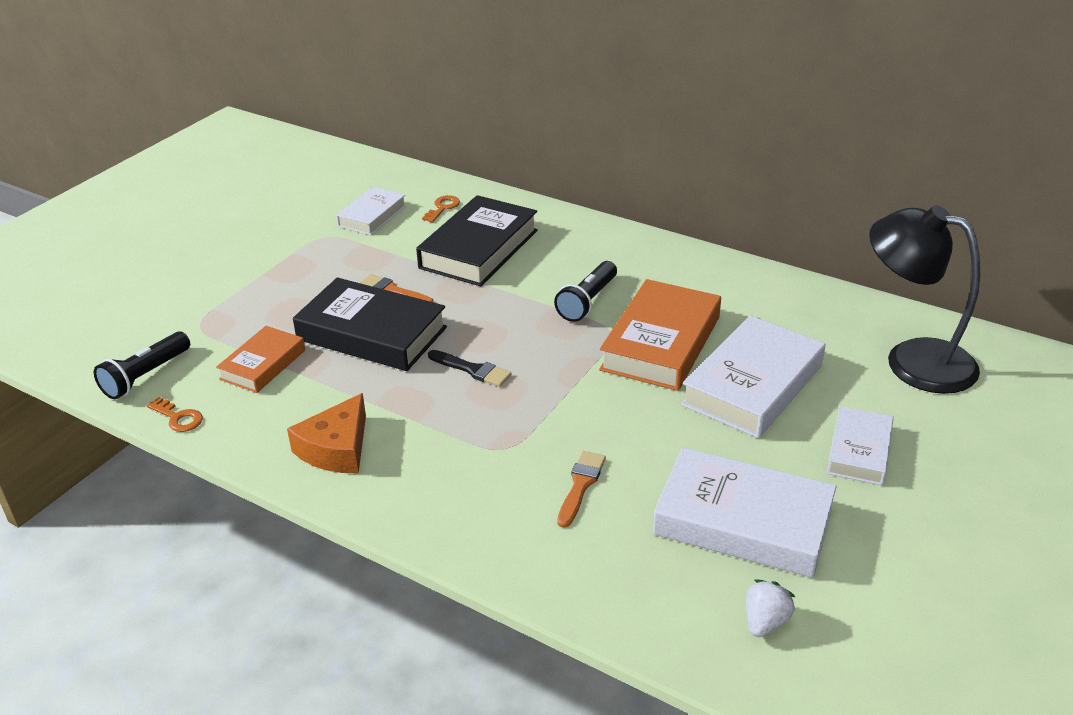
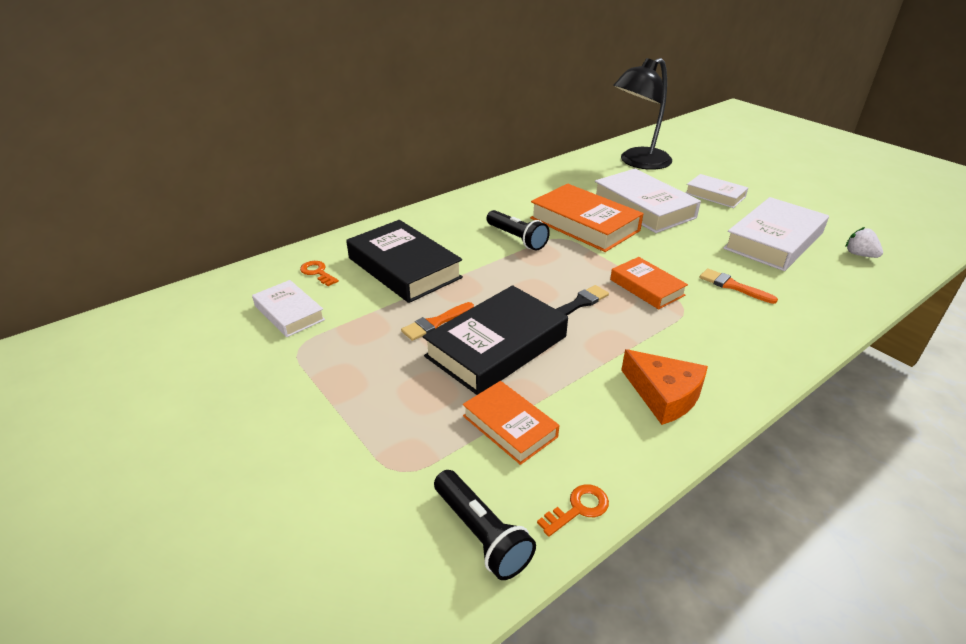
camera: 70 degrees left, 0 degrees up
none -> orange book [610,257,688,309]

